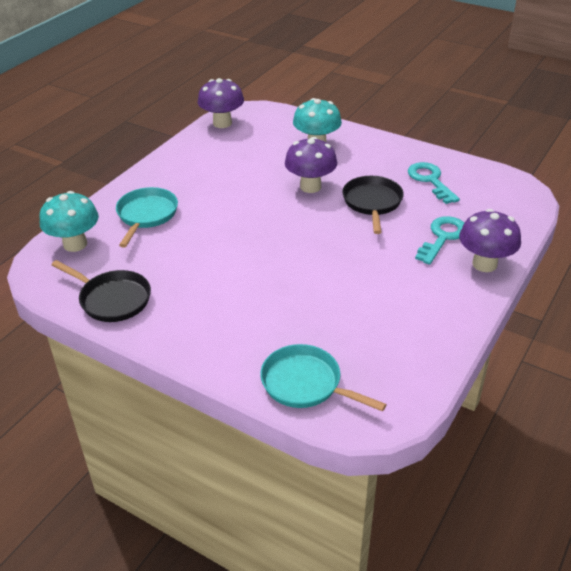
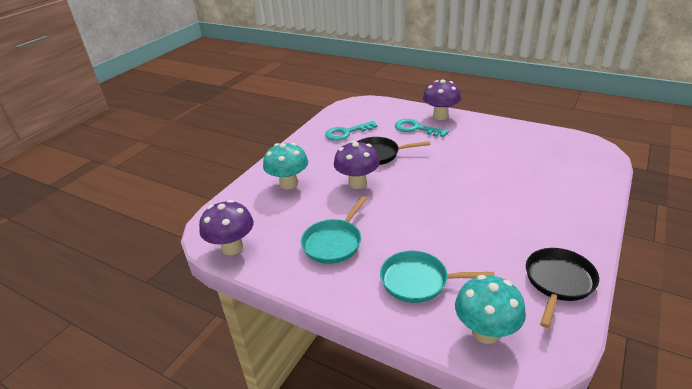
camera: 90 degrees left, 5 degrees down
turquoise pan [260,344,387,412] -> turquoise pan moved to [301,196,367,264]

